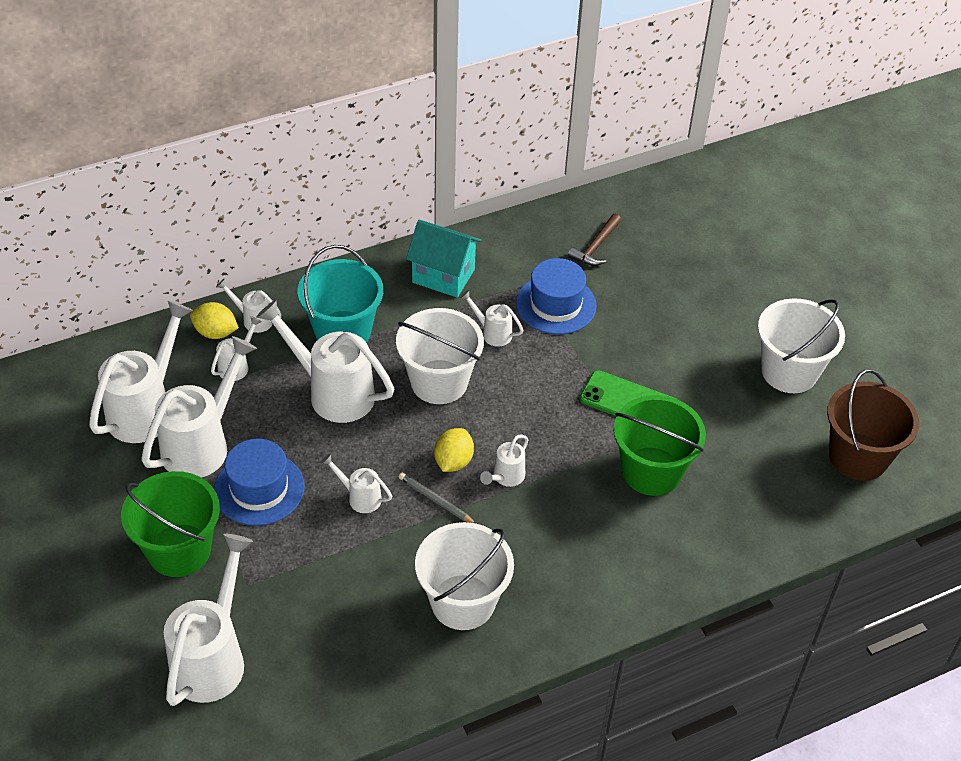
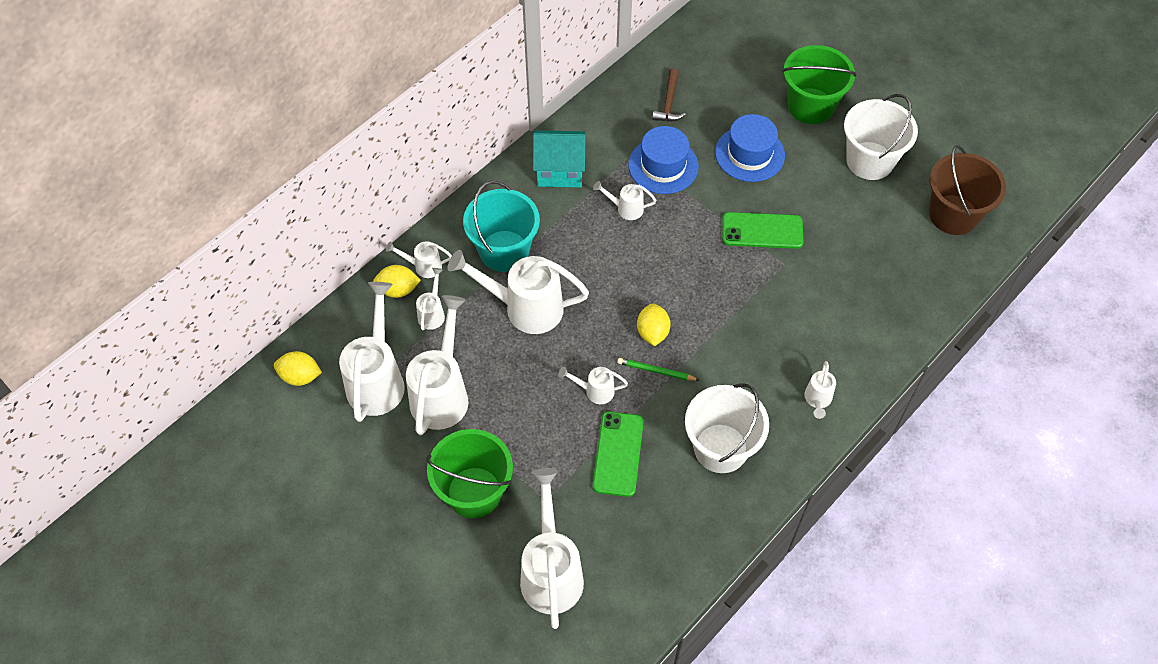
camera: 20 degrees left, 10 degrees up
blue hat [214,439,305,526] -> blue hat moved to [715,114,785,182]
white bucket [396,308,484,404] -> none
grey pencil [399,473,475,523] -> green pencil [617,358,699,381]
white watering can [480,435,528,487] -> white watering can moved to [804,361,836,419]
green bucket [613,395,706,496] -> green bucket moved to [782,45,857,124]
none -> yellow lemon [274,351,322,386]
none -> green phone [593,412,644,497]

